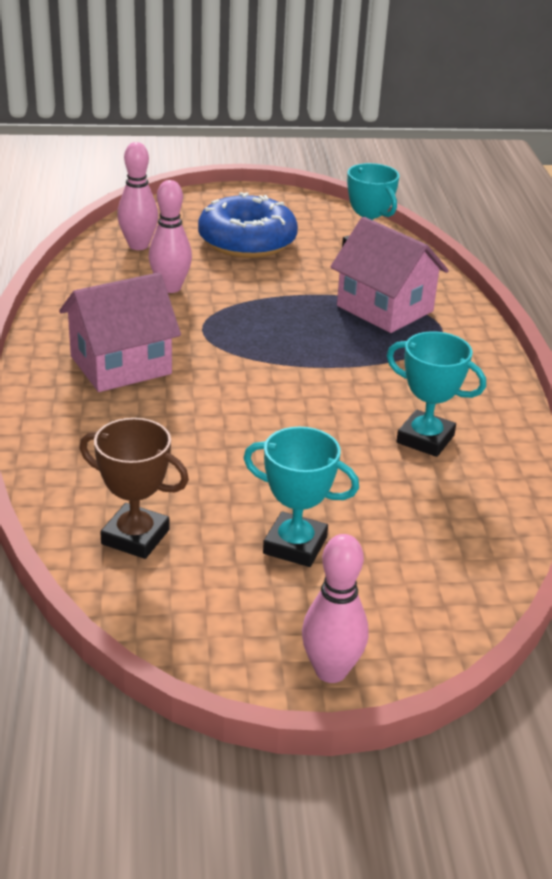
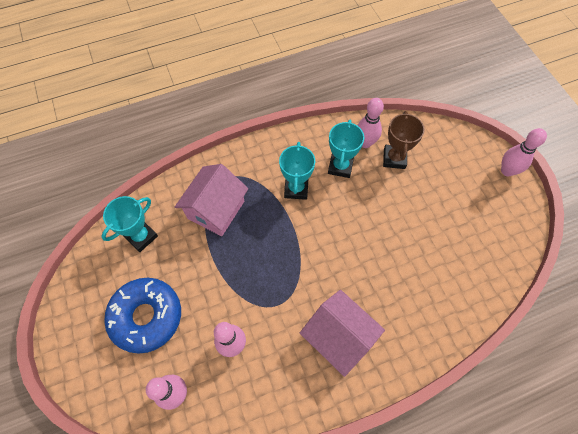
camera: 105 degrees left, 30 degrees up
brown trophy [80,418,189,559] -> brown trophy moved to [383,111,425,169]
turquoise trophy [244,427,359,567] -> turquoise trophy moved to [279,142,315,200]
none -> pink bowling pin [357,98,384,148]

